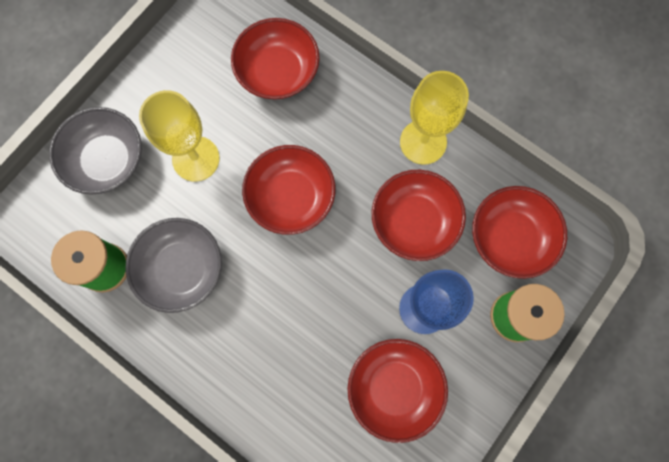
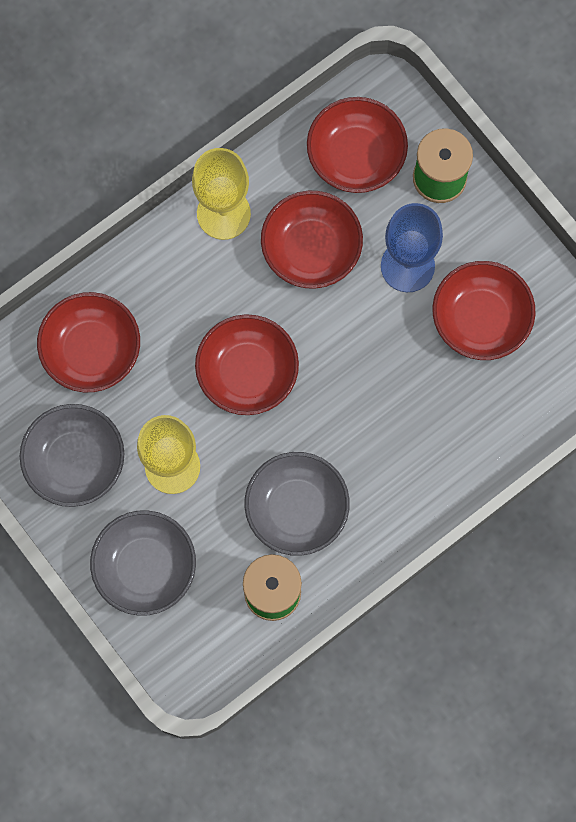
camera: 75 degrees left, 0 degrees up
none -> grey bowl [20,404,125,507]

